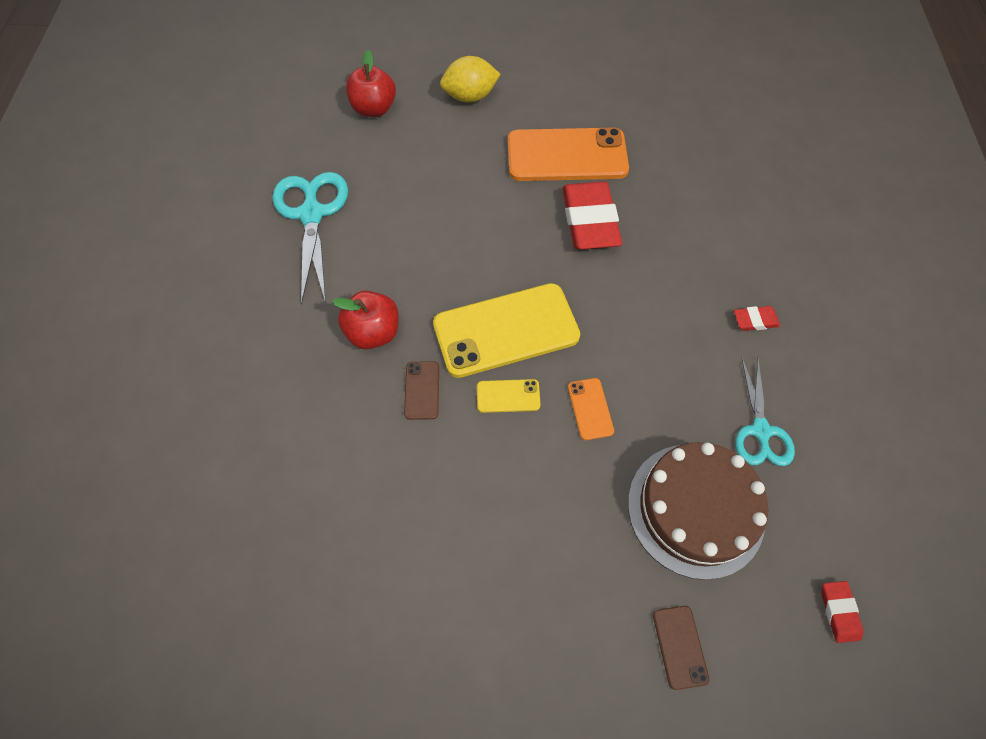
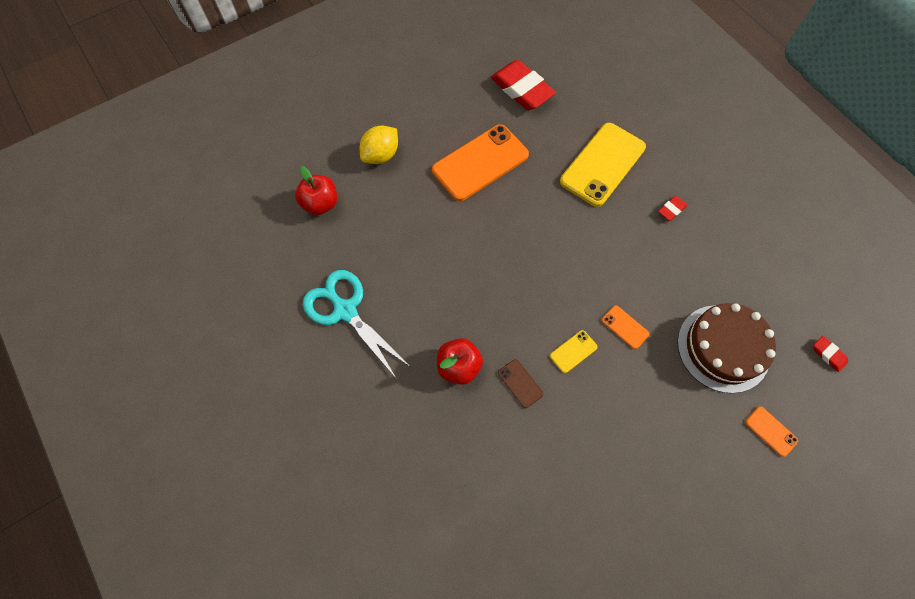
camera: 35 degrees left, 5 degrees up
yellow phone [433,283,580,378] -> yellow phone moved to [560,123,646,207]
red eraser [562,181,622,250] -> red eraser moved to [491,60,556,110]
brown phone [653,606,709,690] -> orange phone [745,406,798,457]
turquoise scissors [735,357,795,466] -> none

